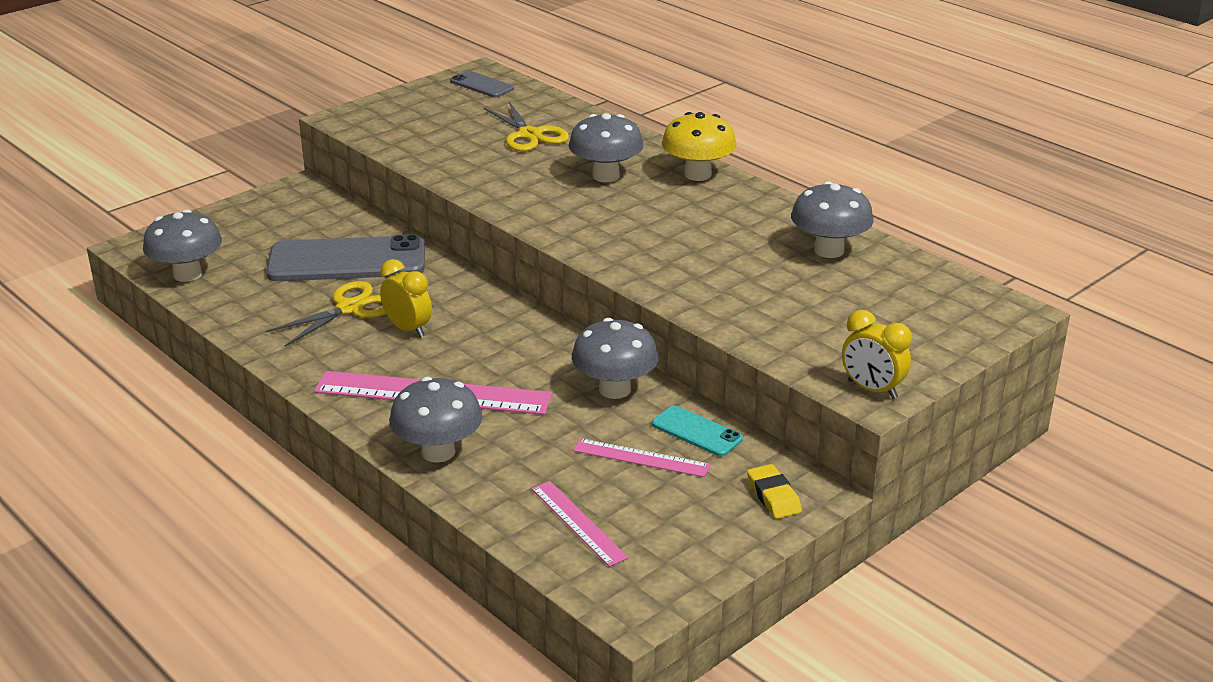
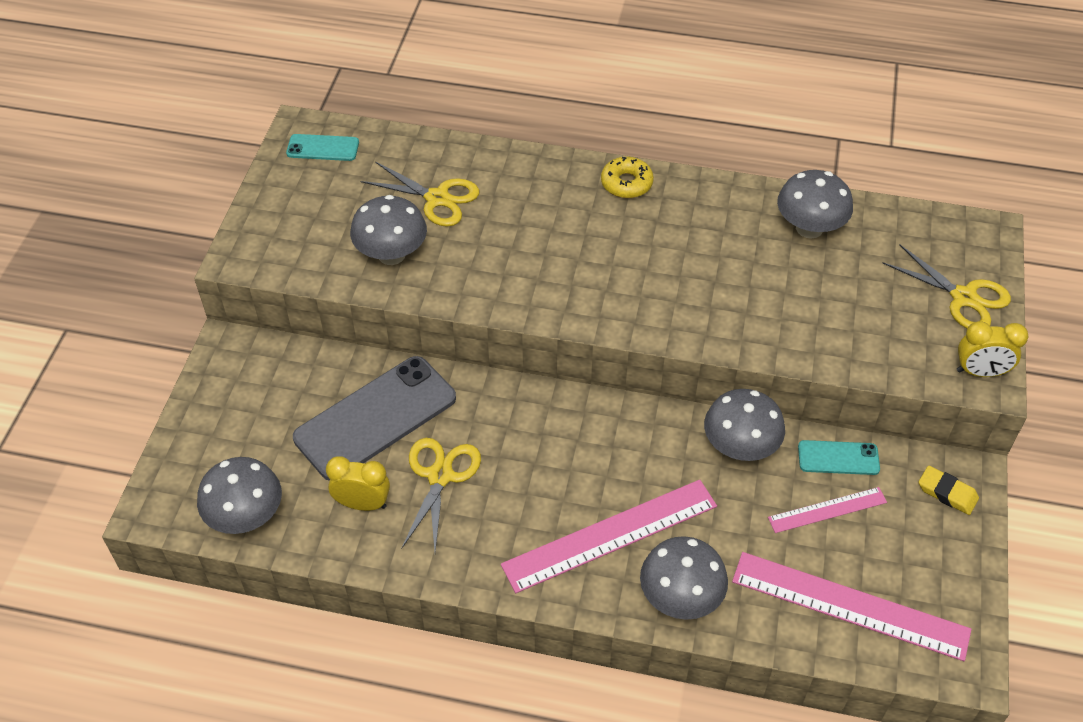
camera: 35 degrees left, 20 degrees up
yellow clock [380,259,432,338] -> yellow clock moved to [326,456,390,511]
grey phone [450,71,514,98] -> turquoise phone [286,134,359,161]
pink ruler [531,481,628,567] -> pink ruler [732,552,972,661], size x1.83
grey mushroom [569,113,644,182] -> grey mushroom moved to [350,195,427,265]
yellow mushroom [662,112,737,181] -> yellow donut [601,157,654,198]
none -> yellow scissors [883,244,1011,329]

